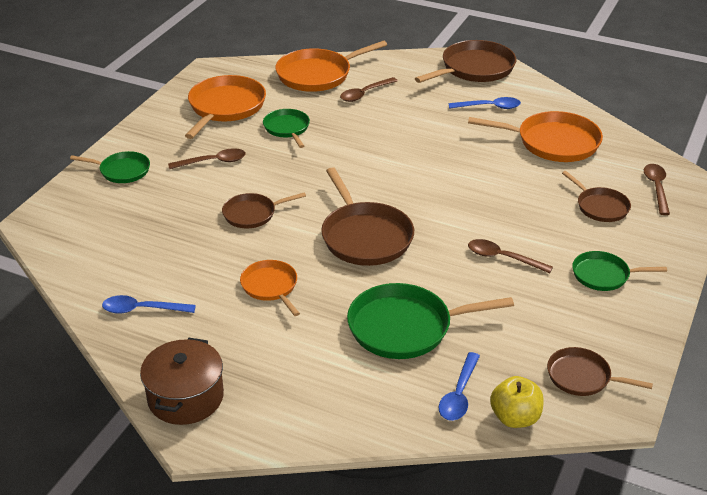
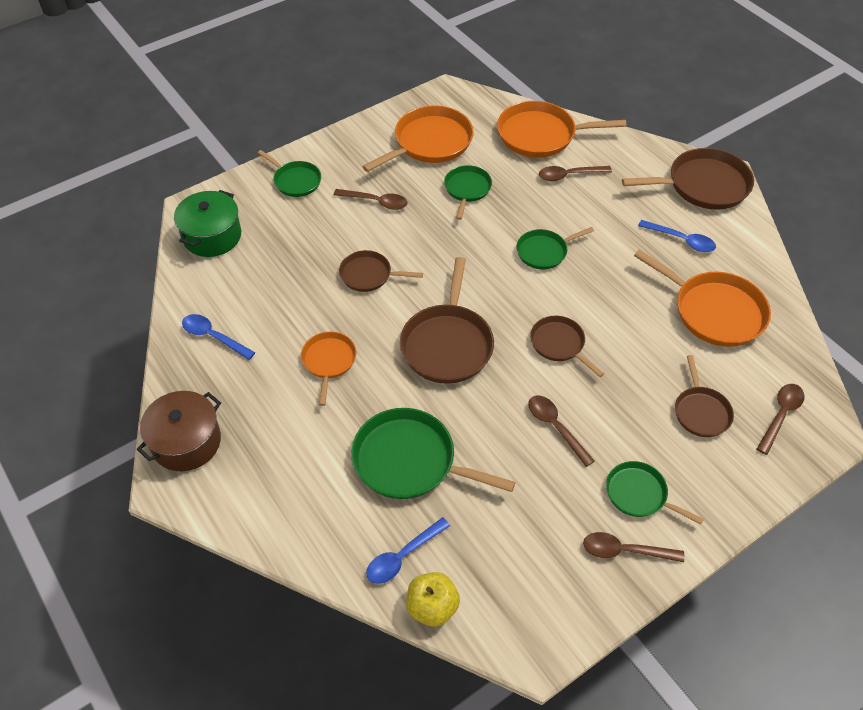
camera: 30 degrees right, 15 degrees up
brown pan [547,347,653,396] -> brown pan moved to [530,316,604,377]
none -> green pot [174,190,241,257]
none -> green pan [517,227,594,269]
none -> brown spoon [583,532,684,562]

